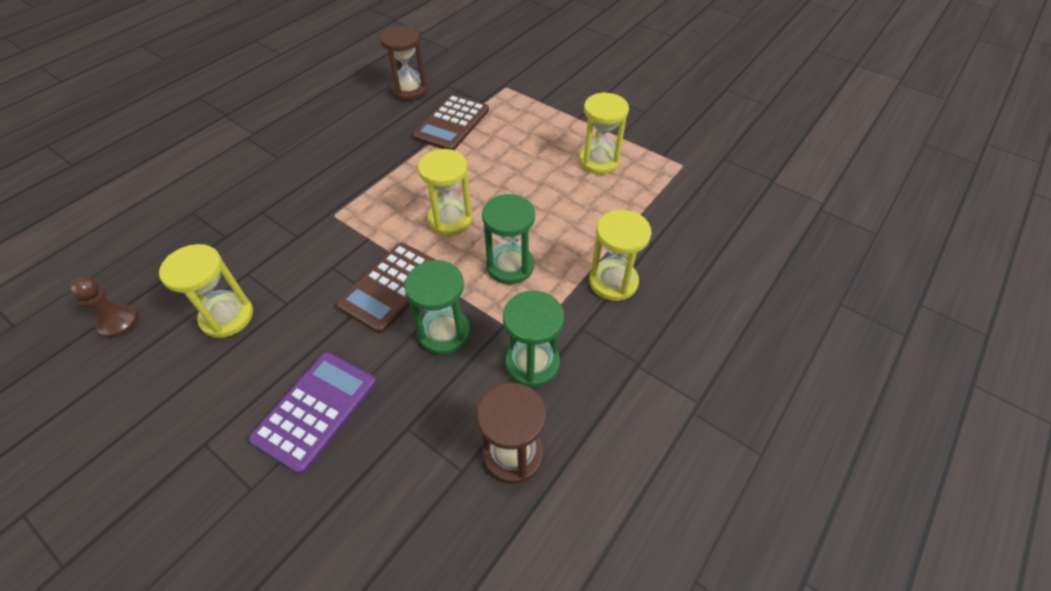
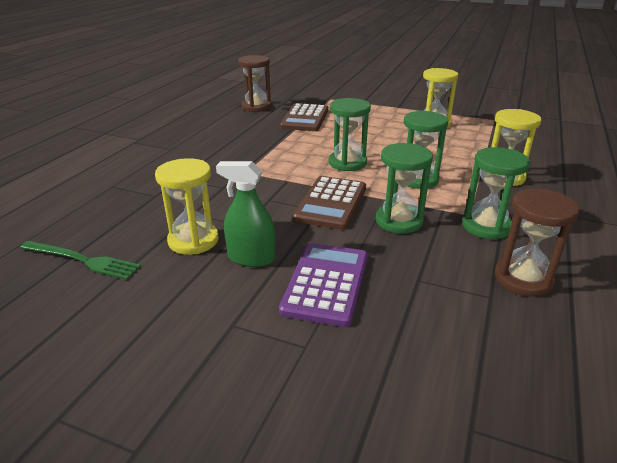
camera: 15 degrees left, 20 degrees down
brown pawn [69,277,139,338] -> green fork [20,241,141,280]
yellow hourglass [418,149,473,236] -> green hourglass [329,98,371,171]
none -> green spray bottle [216,161,275,267]

